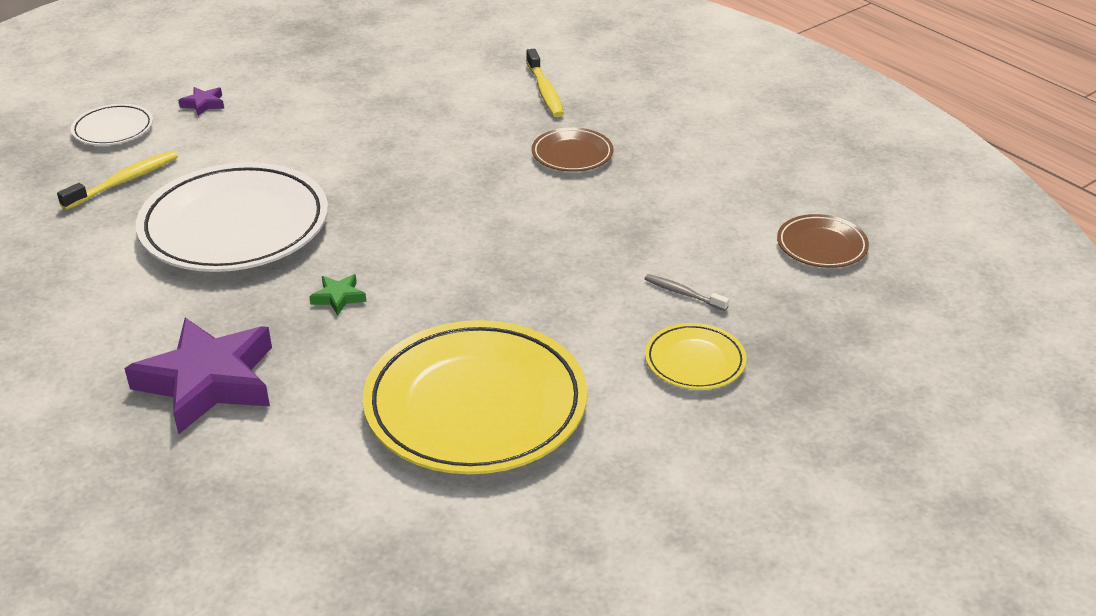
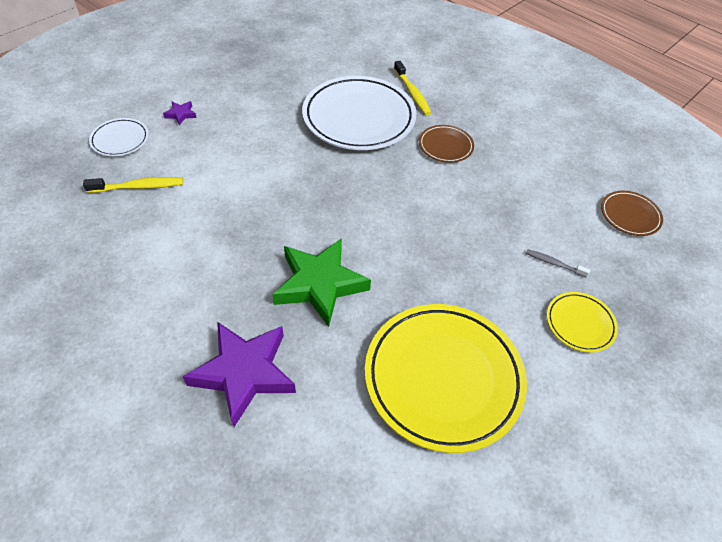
camera: 10 degrees left, 15 degrees up
yellow toothbrush [57,151,178,210] -> yellow toothbrush turned 45 degrees clockwise [83,177,183,193]
white plate [136,162,328,272] -> white plate moved to [302,76,416,150]
green star [309,274,366,315] -> green star [272,238,371,327], size x2.43

